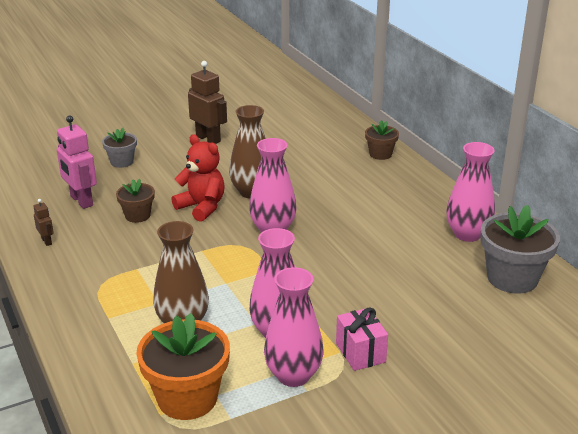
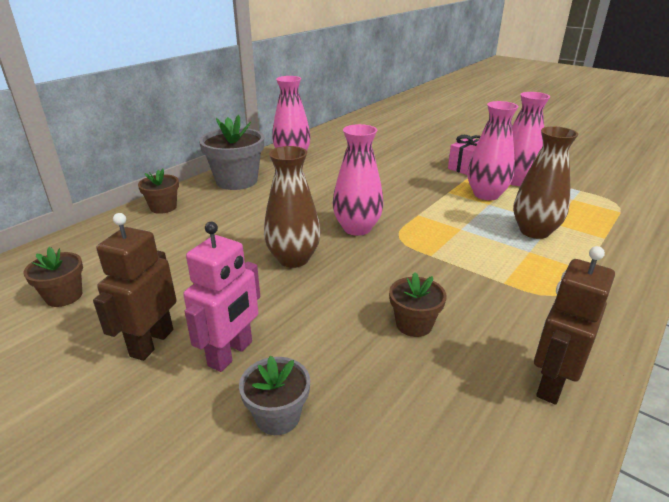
camera: 115 degrees left, 0 degrees up
brown robot [33,199,54,246] -> brown robot [534,246,615,405], size x2.04
pink robot [57,115,97,209] -> pink robot moved to [183,222,260,372]
orange flower pot [136,313,230,420] -> none
red teddy bear [171,134,225,222] -> none
grey flower pot [480,205,560,294] -> grey flower pot moved to [199,115,264,190]
none -> brown flower pot [24,247,83,307]

